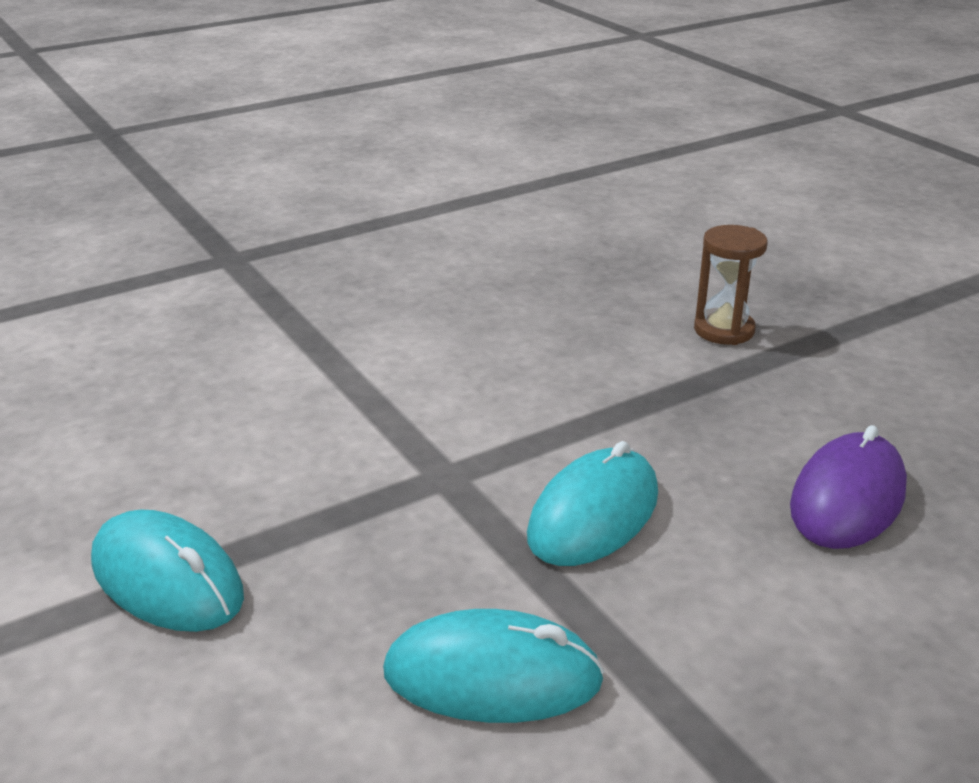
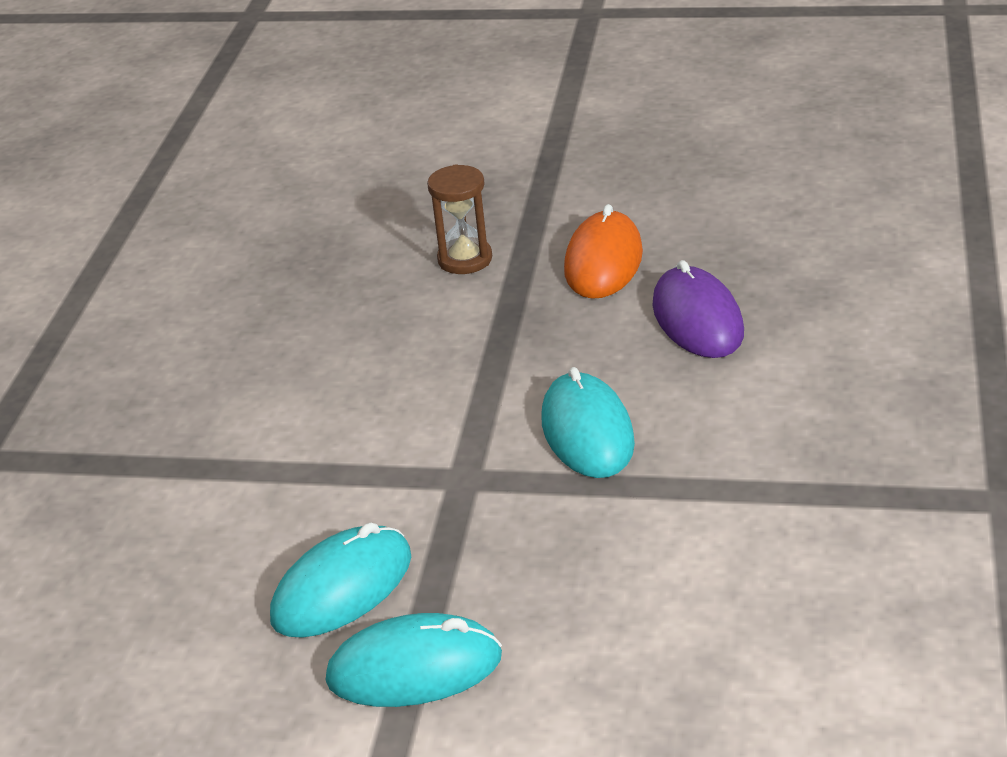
camera: 45 degrees left, 5 degrees up
turquoise mouse [383,609,604,723] -> turquoise mouse moved to [270,522,411,638]
none -> orange mouse [564,204,643,299]

